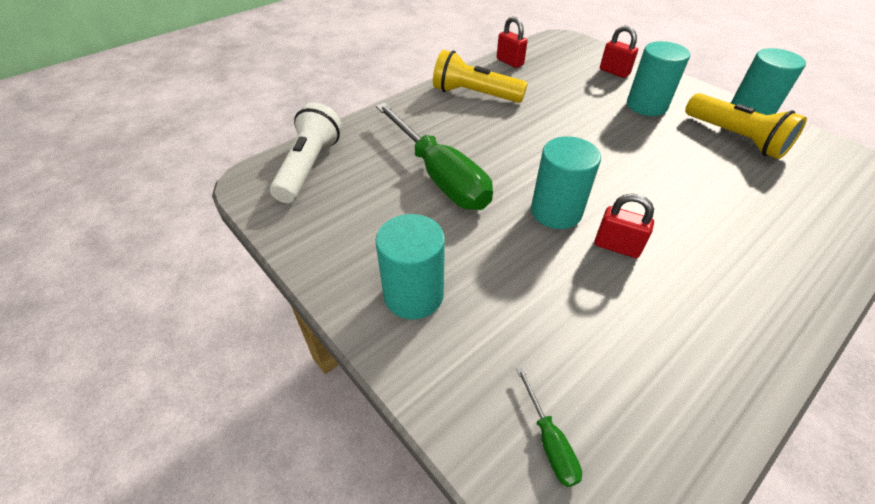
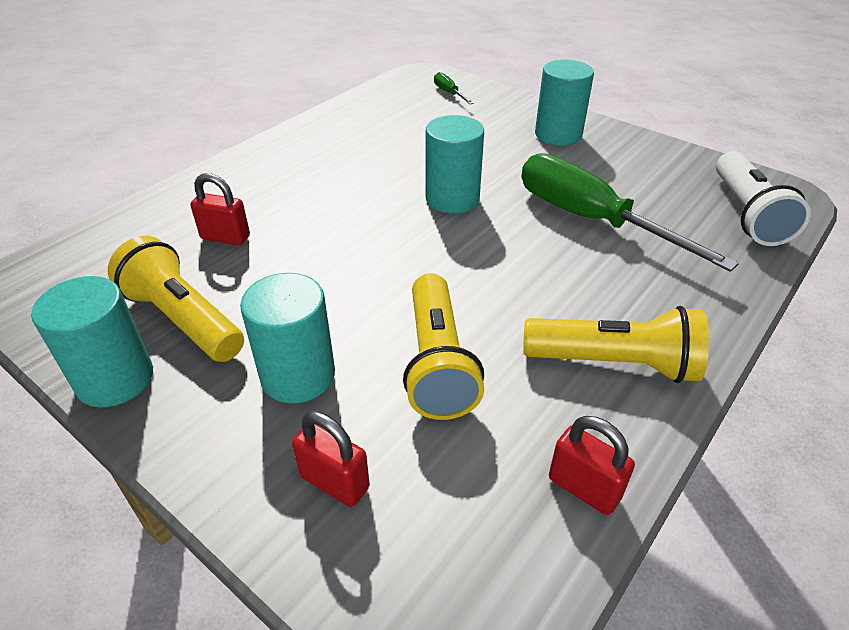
camera: 170 degrees right, 5 degrees down
red padlock [595,194,654,258] -> red padlock moved to [190,173,250,245]
none -> yellow flashlight [403,273,484,420]

